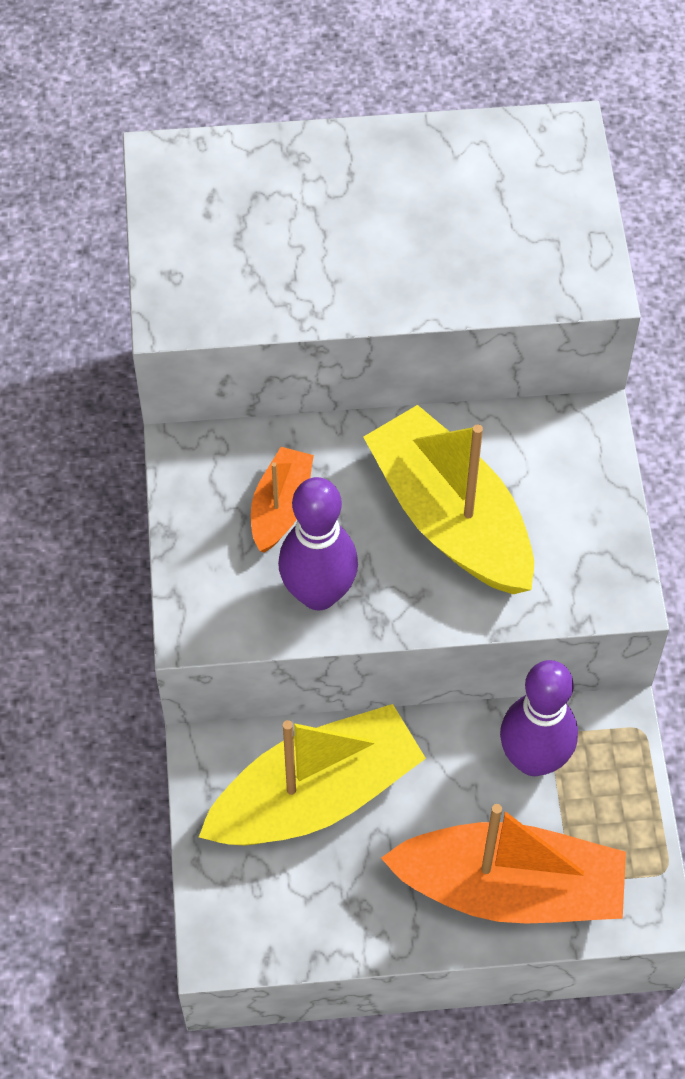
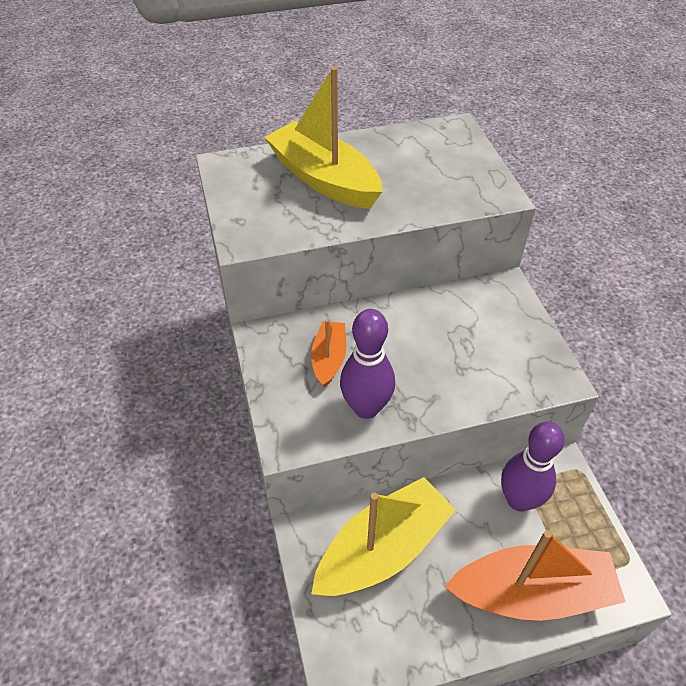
camera: 10 degrees left, 10 degrees down
yellow boat [363,405,534,594] -> yellow boat moved to [264,67,382,209]

